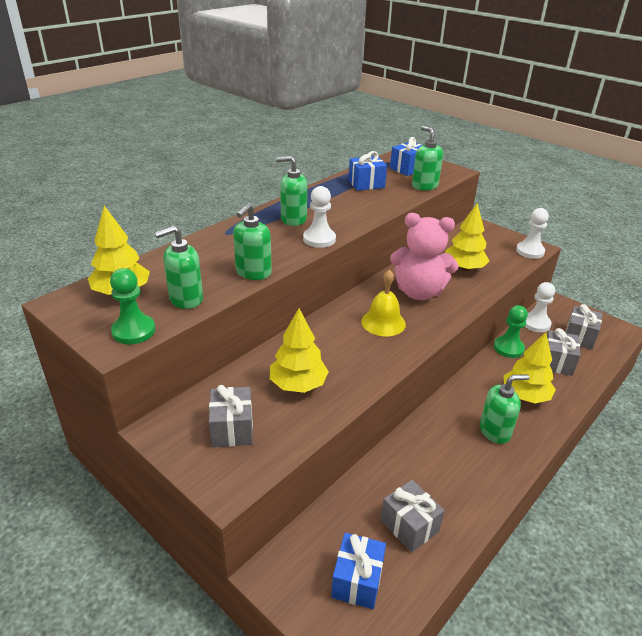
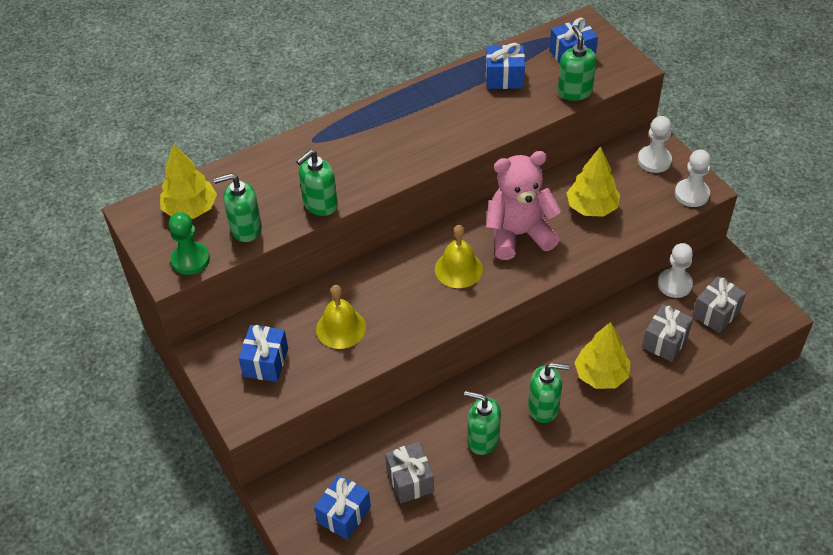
camera: 20 degrees right, 15 degrees up
grey gift [209,385,253,447] -> blue gift [238,325,288,382]
yellow tree [270,308,329,393] -> yellow bell [316,285,366,349]
green soap dispenser [276,156,307,226] -> green soap dispenser moved to [464,391,501,455]
white pawn [303,186,336,248] -> white pawn moved to [638,116,672,173]
pink teddy bear [390,213,458,300] -> pink teddy bear turned 135 degrees clockwise [486,151,562,260]
green pawn [494,305,528,358] -> none

